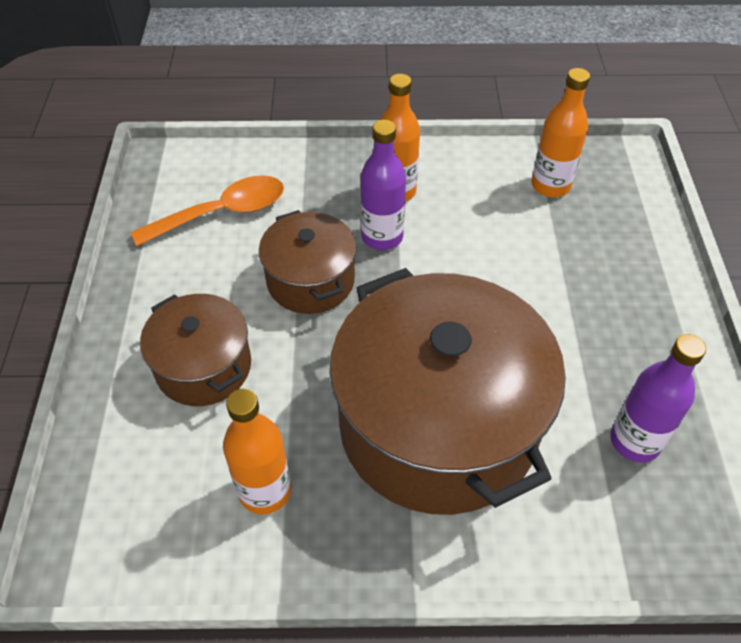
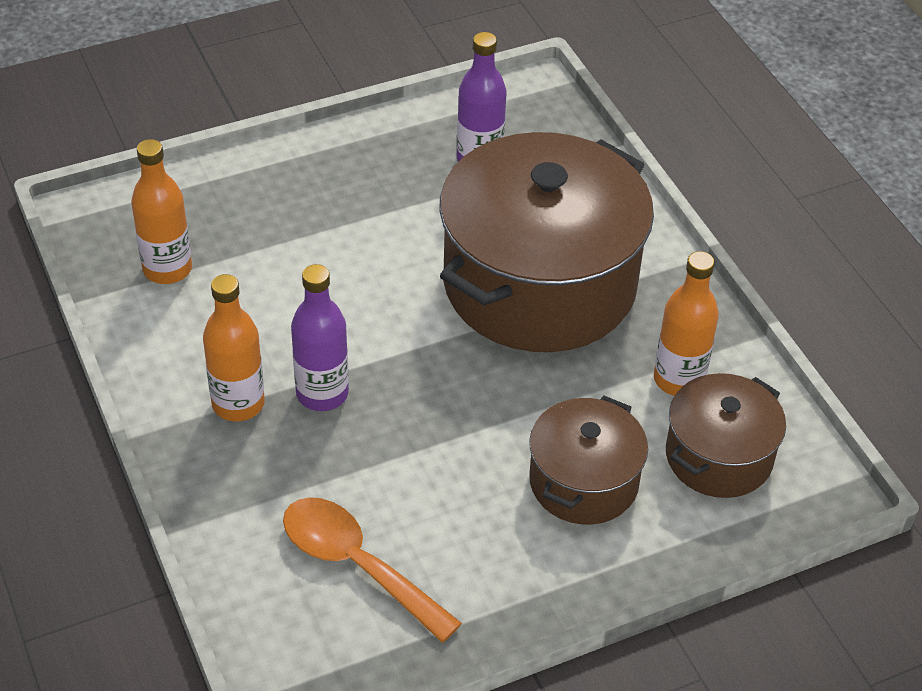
camera: 115 degrees left, 5 degrees down
brown pot [259,210,357,314] -> brown pot moved to [666,373,786,498]

